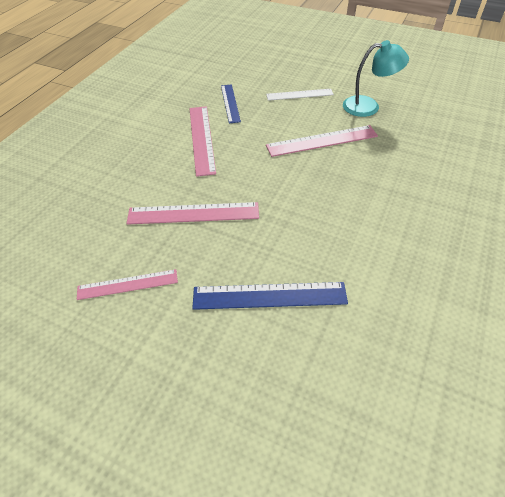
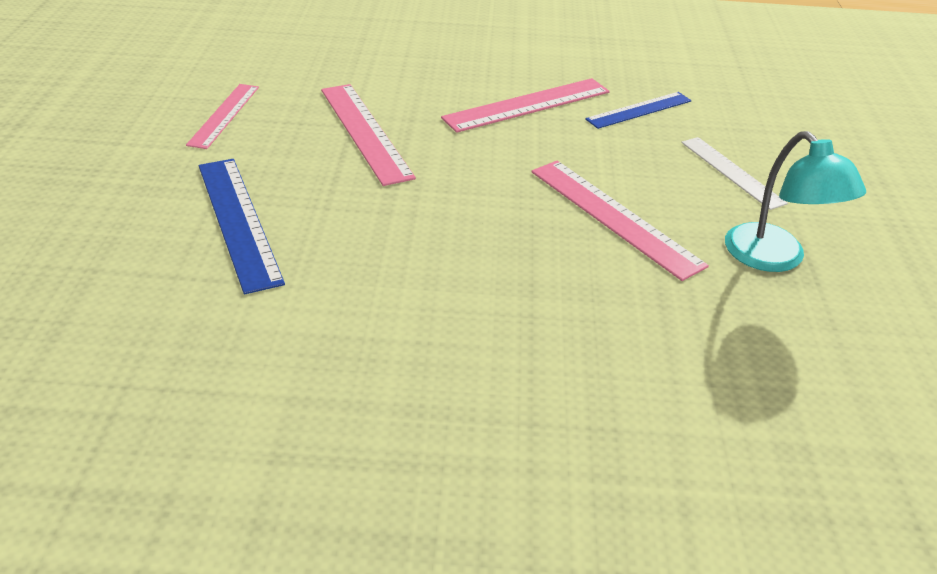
camera: 65 degrees right, 10 degrees down
pink ruler [77,269,178,300] -> pink ruler turned 45 degrees clockwise [186,84,259,149]

